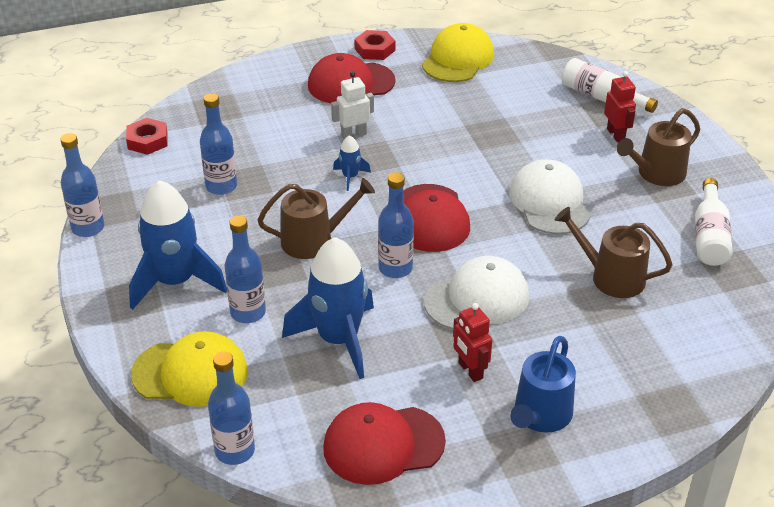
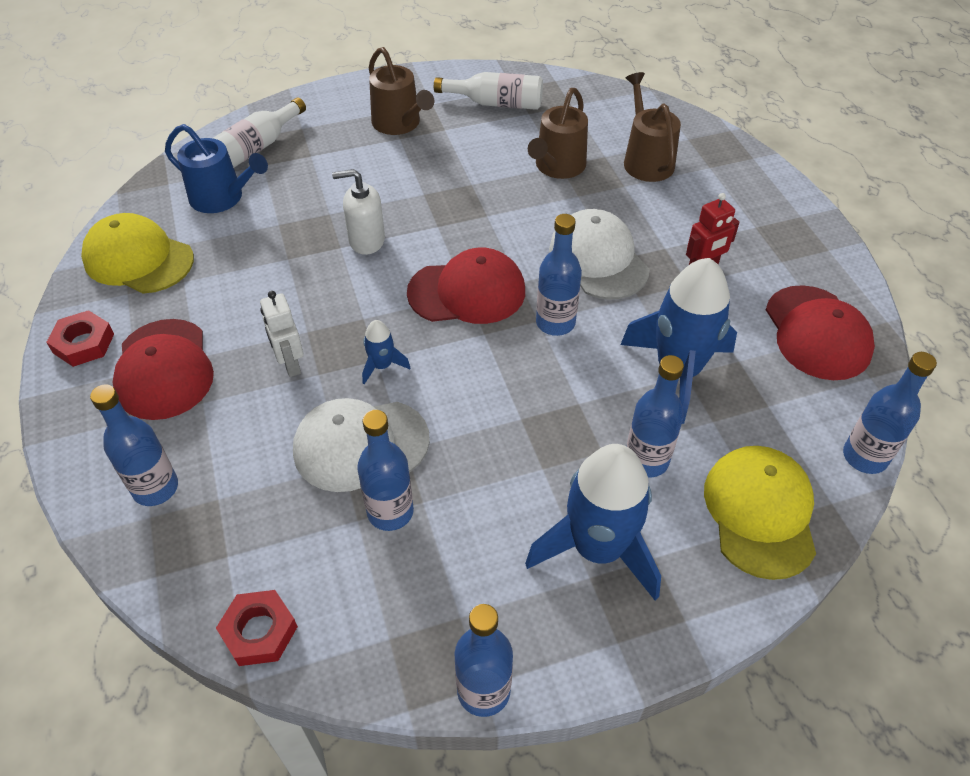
camera: 90 degrees left, 10 degrees up
brown watering can [258,178,375,259] -> brown watering can moved to [624,72,681,182]
white cap [509,159,591,235] -> white cap moved to [293,398,430,492]
blue watering can [510,336,576,433] -> blue watering can moved to [165,124,268,213]
red robot [604,71,636,142] -> none
none -> blue bottle [90,384,178,506]
none -> white soap dispenser [332,169,385,255]

